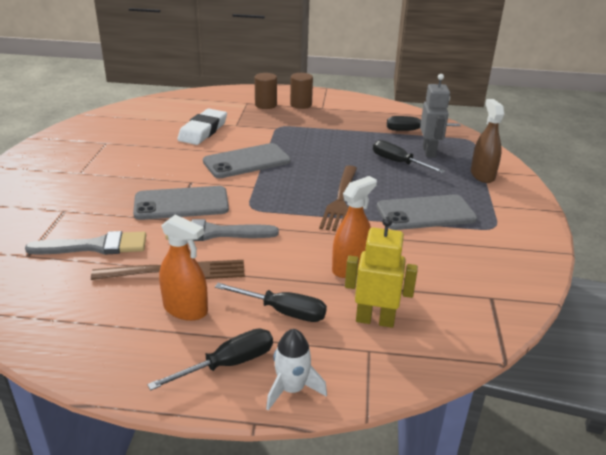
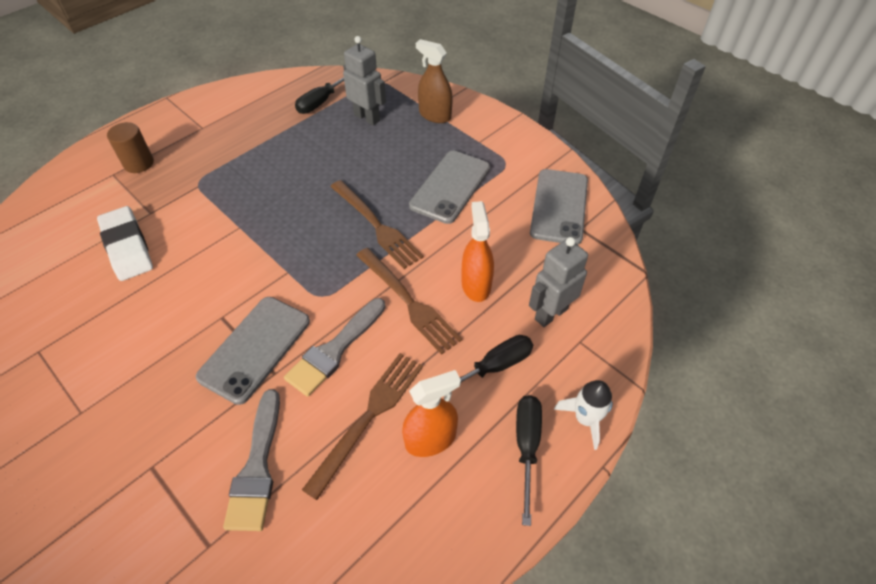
camera: 50 degrees left, 20 degrees up
grey brush [25,231,146,254] -> grey brush turned 150 degrees clockwise [223,389,280,531]
grey phone [203,143,291,178] -> grey phone moved to [530,169,588,245]
brown cylinder [290,73,313,109] -> none
yellow robot [345,217,418,328] -> grey robot [529,237,588,327]
black screwdriver [373,140,445,173] -> none
none -> brown fork [356,248,462,355]

